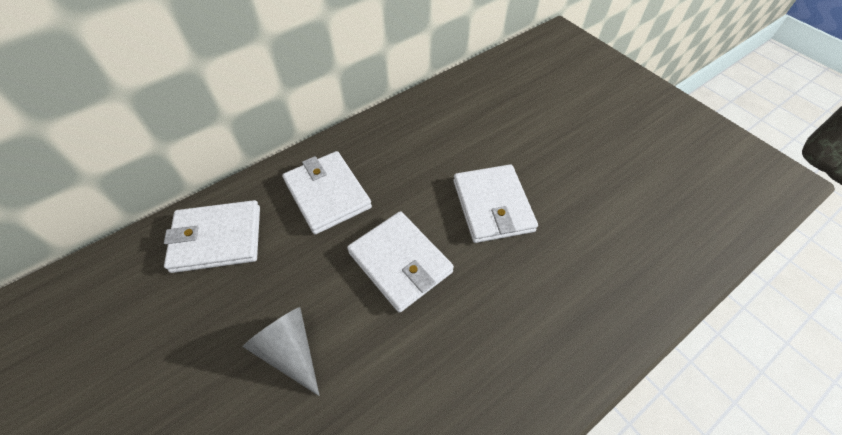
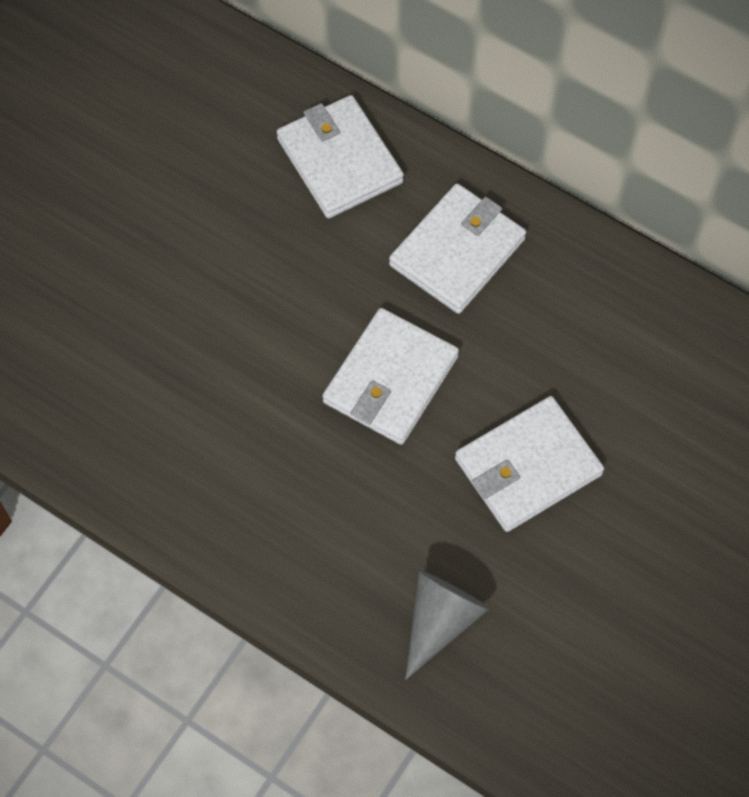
camera: 70 degrees right, 10 degrees up
grey cone [243,307,320,396] -> grey cone moved to [405,570,489,680]

